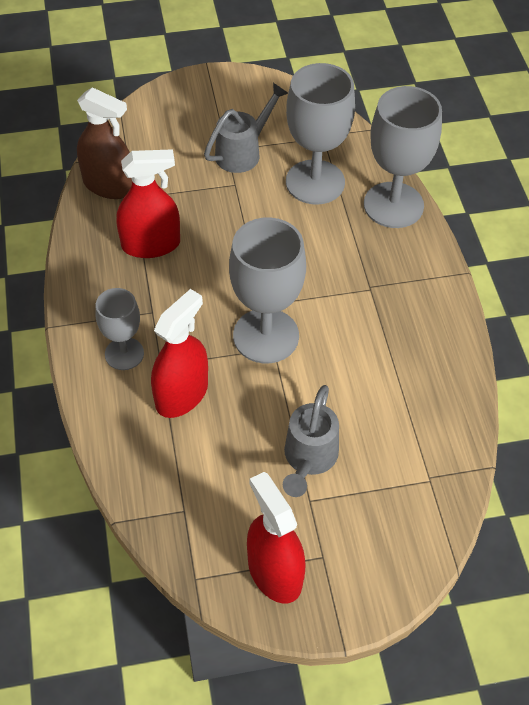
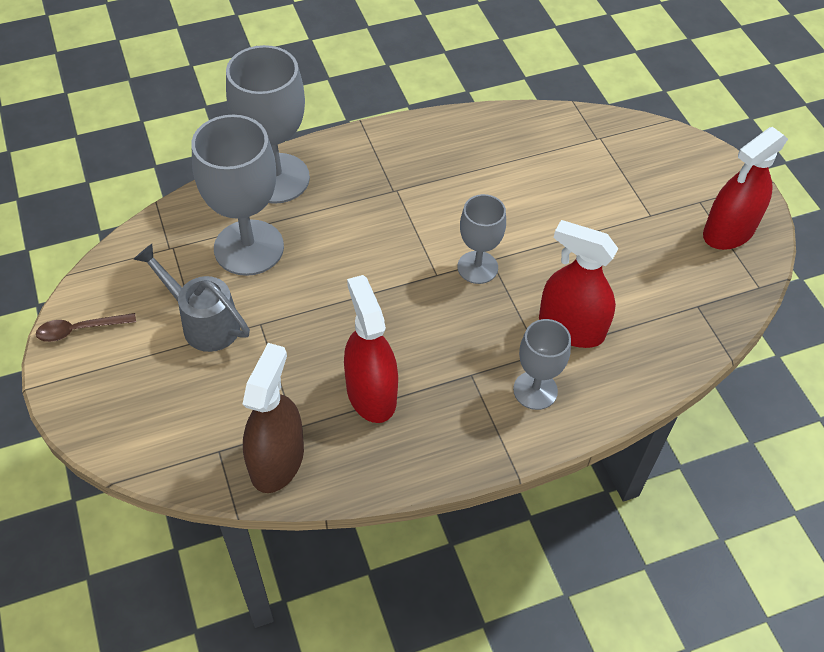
camera: 100 degrees left, 0 degrees up
grey goblet [229,217,306,364] -> grey goblet [458,194,506,284], size x0.58
grey watering can [283,385,339,497] -> none
none -> brown spoon [36,313,136,342]

